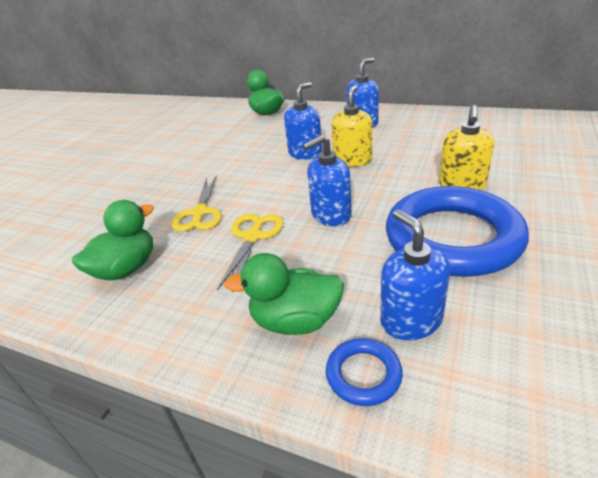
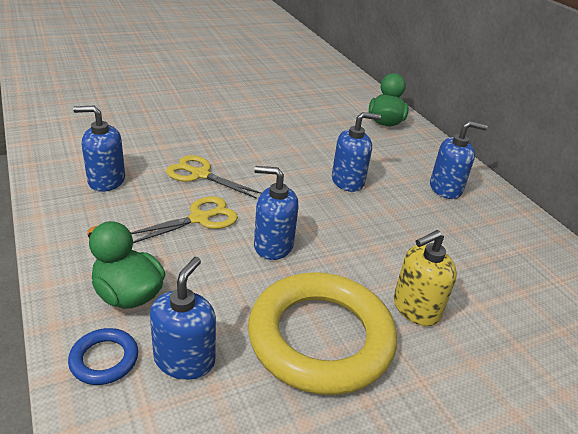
camera: 35 degrees right, 0 degrees up
green duck [72,200,154,280] -> blue soap dispenser [73,105,125,192]
yellow scissors [171,175,222,232] -> yellow scissors turned 75 degrees clockwise [166,155,261,199]
yellow soap dispenser [332,85,372,167] -> none
blue ring [386,186,529,277] -> yellow ring [248,272,397,395]

